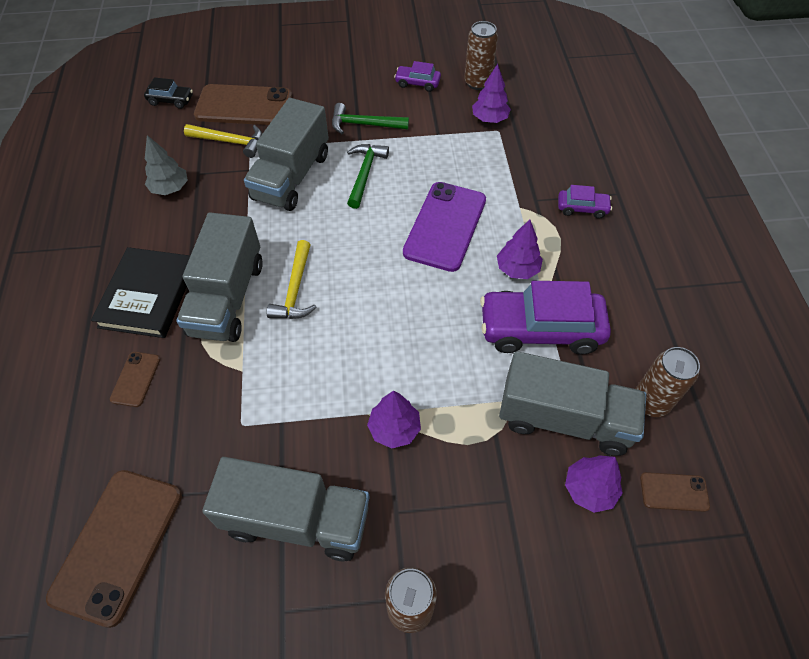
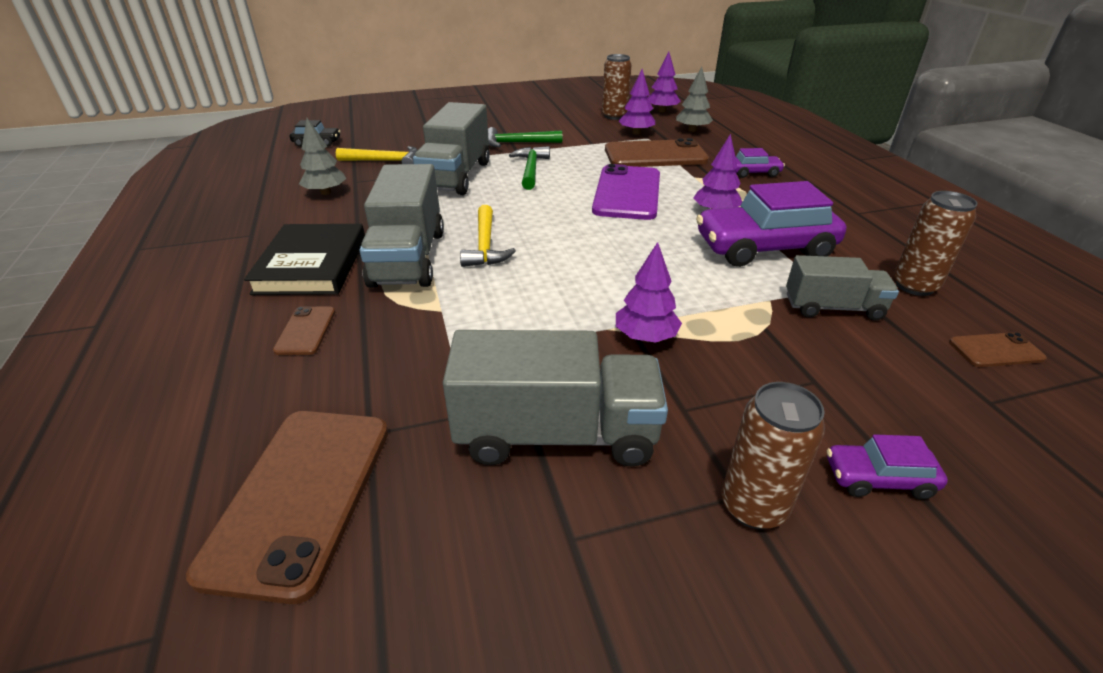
camera: 10 degrees left, 20 degrees down
brown phone [194,84,292,125] -> brown phone moved to [605,138,709,167]
purple car [394,61,441,92] -> purple car moved to [827,434,948,500]
grey truck [499,351,646,456] -> grey truck [786,255,899,321], size x0.61
purple tree [565,455,623,513] -> purple tree moved to [648,52,681,112]
none -> grey tree [676,67,713,132]

